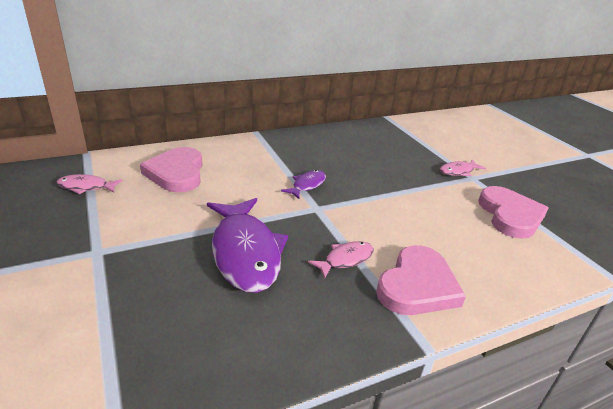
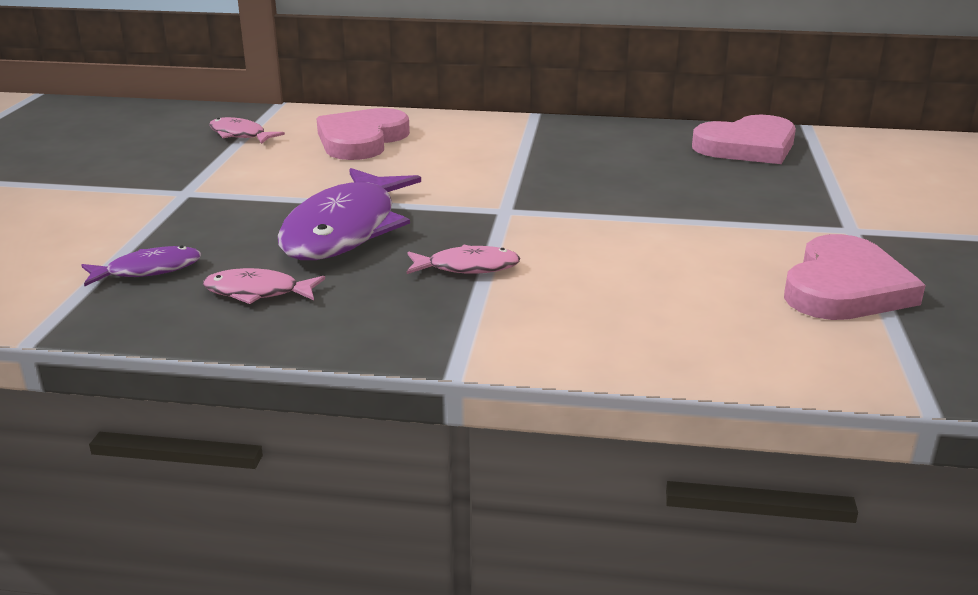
camera: 35 degrees right, 5 degrees down
purple fish [281,170,326,199] -> purple fish moved to [81,246,202,286]
pink heart [376,245,466,315] -> pink heart moved to [692,115,796,164]
pink fish [439,159,486,176] -> pink fish moved to [203,268,325,304]

